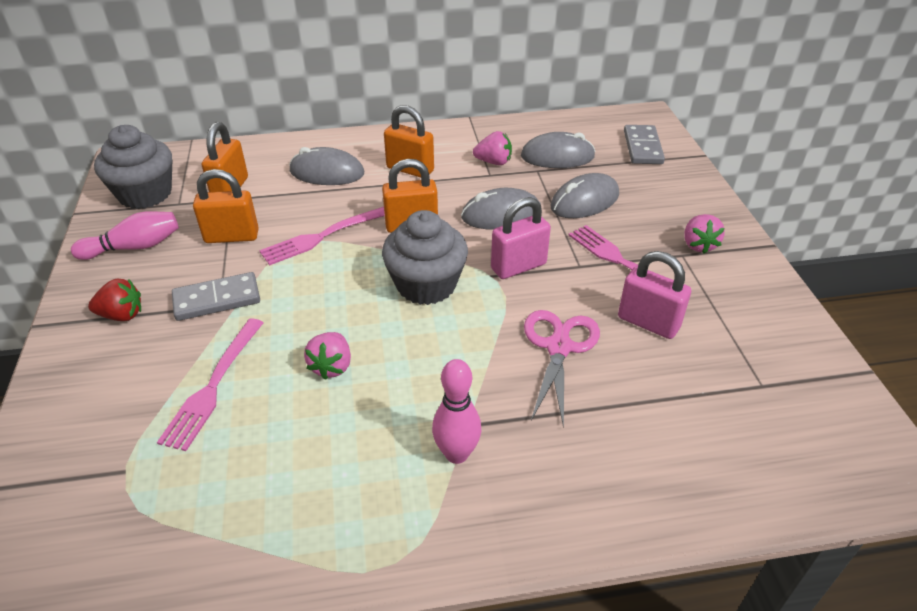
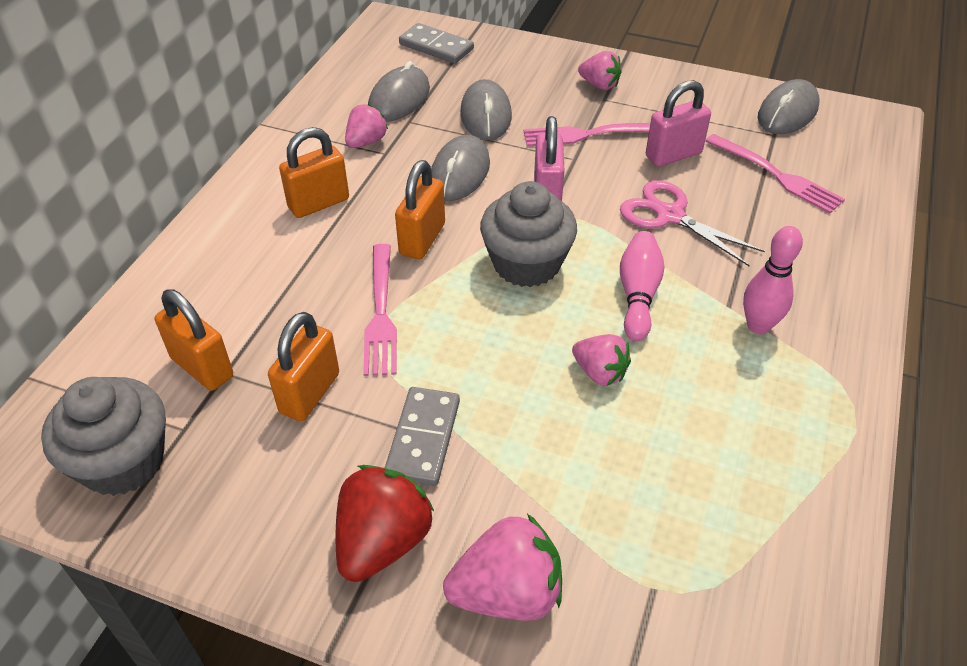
camera: 60 degrees left, 5 degrees up
pink bowling pin [71,211,179,260] -> pink bowling pin moved to [620,231,665,341]
red strawberry [88,279,141,321] -> red strawberry [336,465,434,582], size x1.60
pink fork [157,318,264,451] -> pink fork moved to [706,134,845,214]
grey mouse [289,147,364,185] -> grey mouse moved to [758,79,819,134]
none -> pink strawberry [443,514,562,621]

